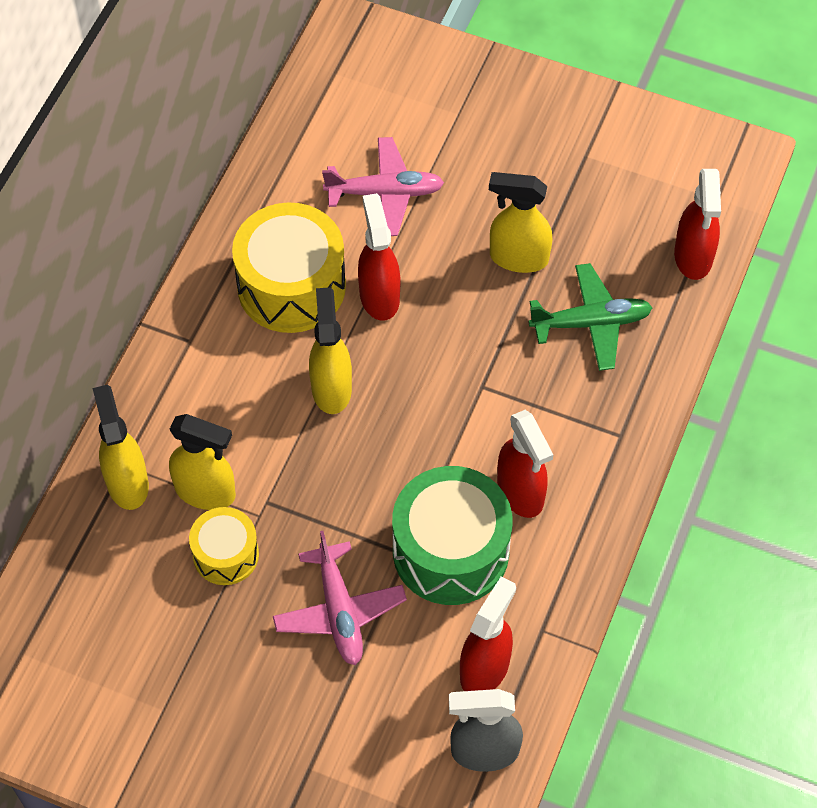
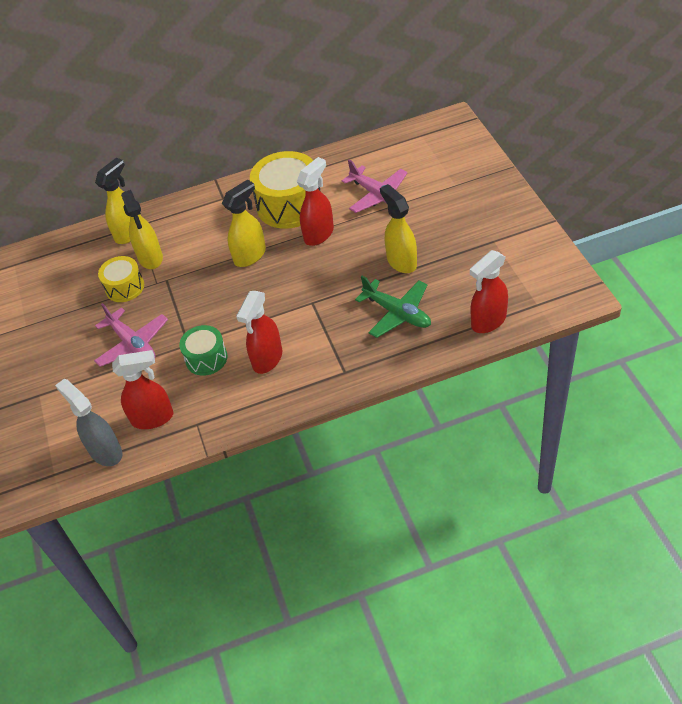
camera: 55 degrees right, 10 degrees down
pink plane [273,531,407,665] -> pink plane turned 75 degrees counterclockwise [94,303,168,367]
green drum [392,466,513,605] -> green drum [179,325,228,376], size x0.56

